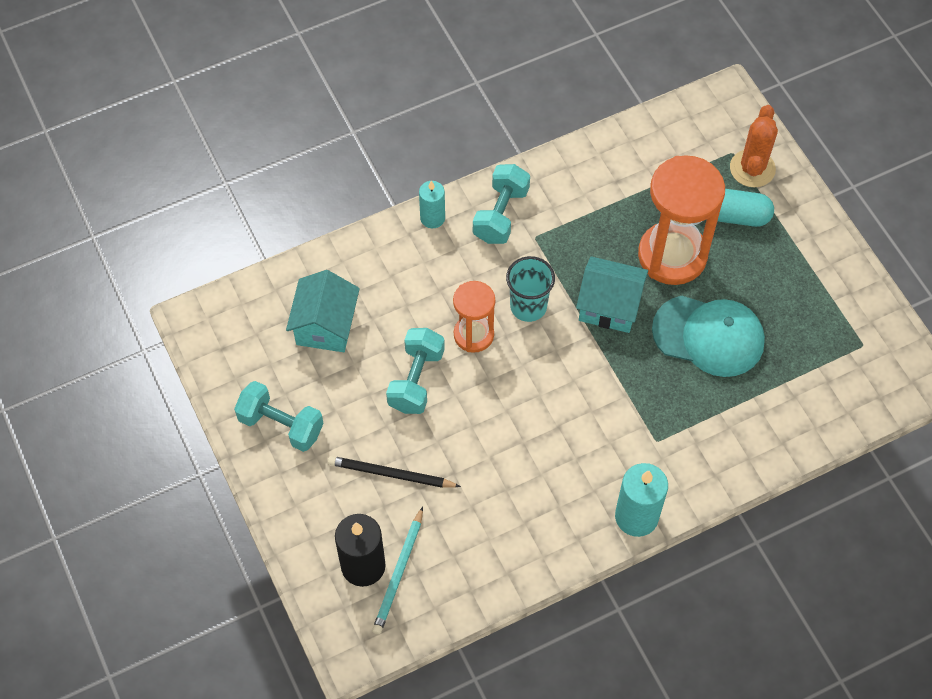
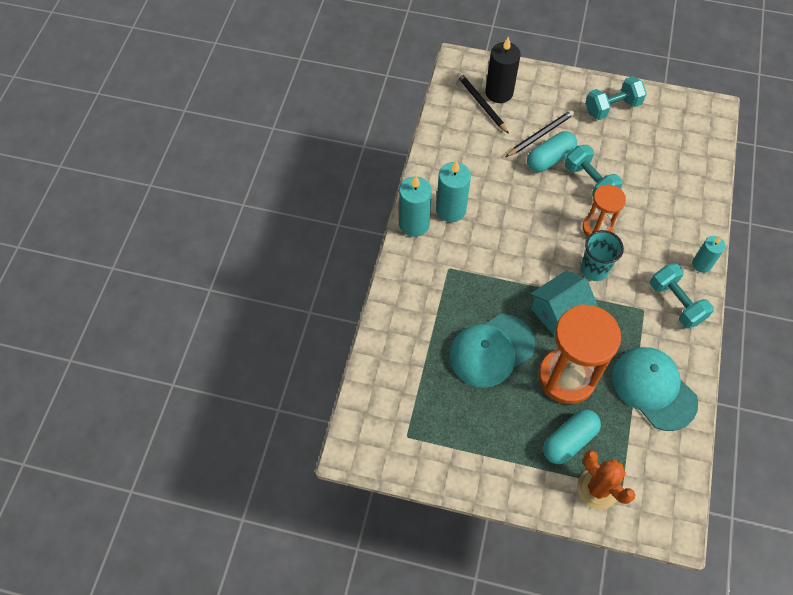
camera: 130 degrees right, 0 degrees up
turquoise house [286,270,360,352] -> none
turquoise pencil [372,507,423,635] -> black pencil [457,72,509,134]
none -> turquoise candle [436,160,471,222]
none -> turquoise capsule [527,131,577,172]
none -> turquoise cap [612,347,698,431]

